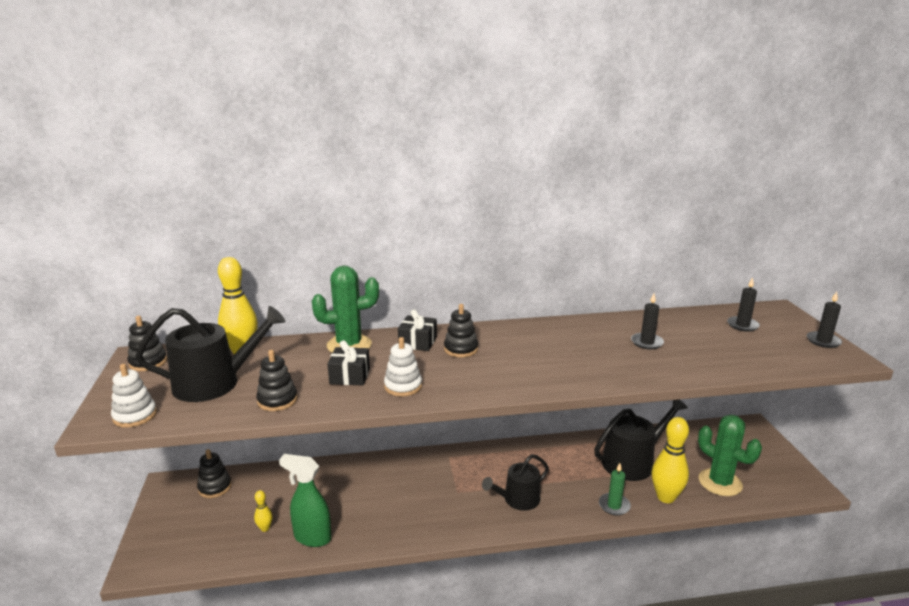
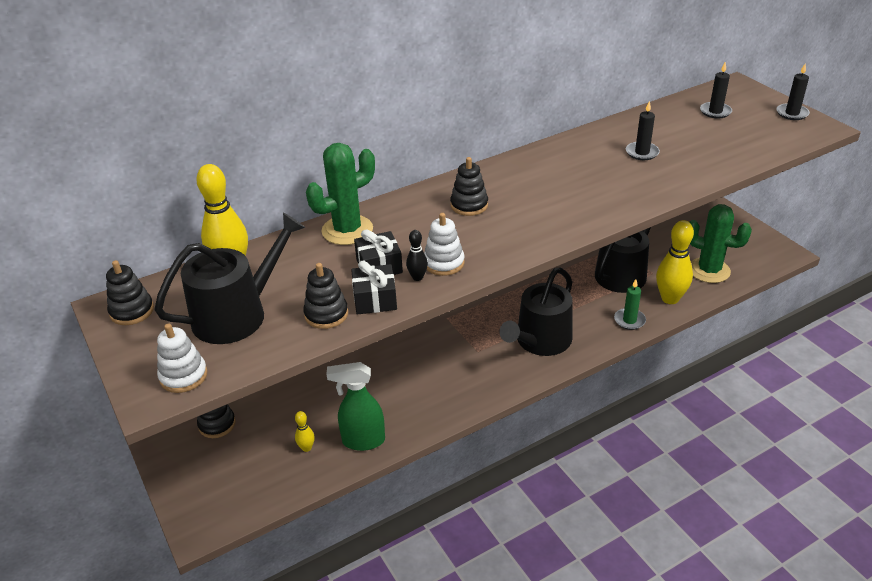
camera: 20 degrees left, 15 degrees up
black gift [398,309,437,351] -> black gift moved to [351,260,397,315]
black watering can [482,454,549,511] -> black watering can [500,267,573,356], size x1.51
none -> black bowling pin [406,230,428,281]

